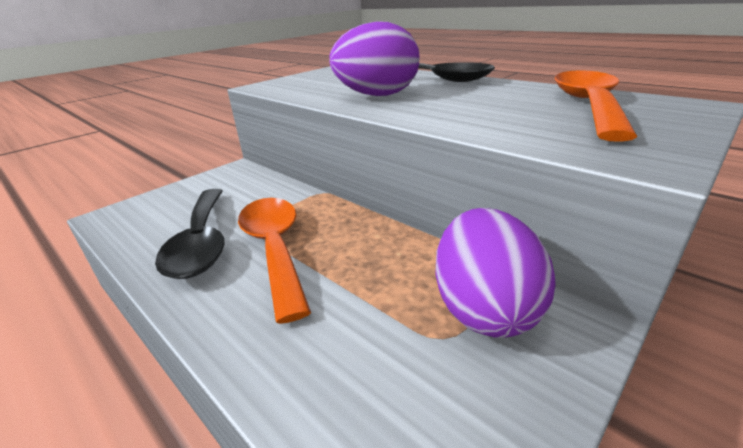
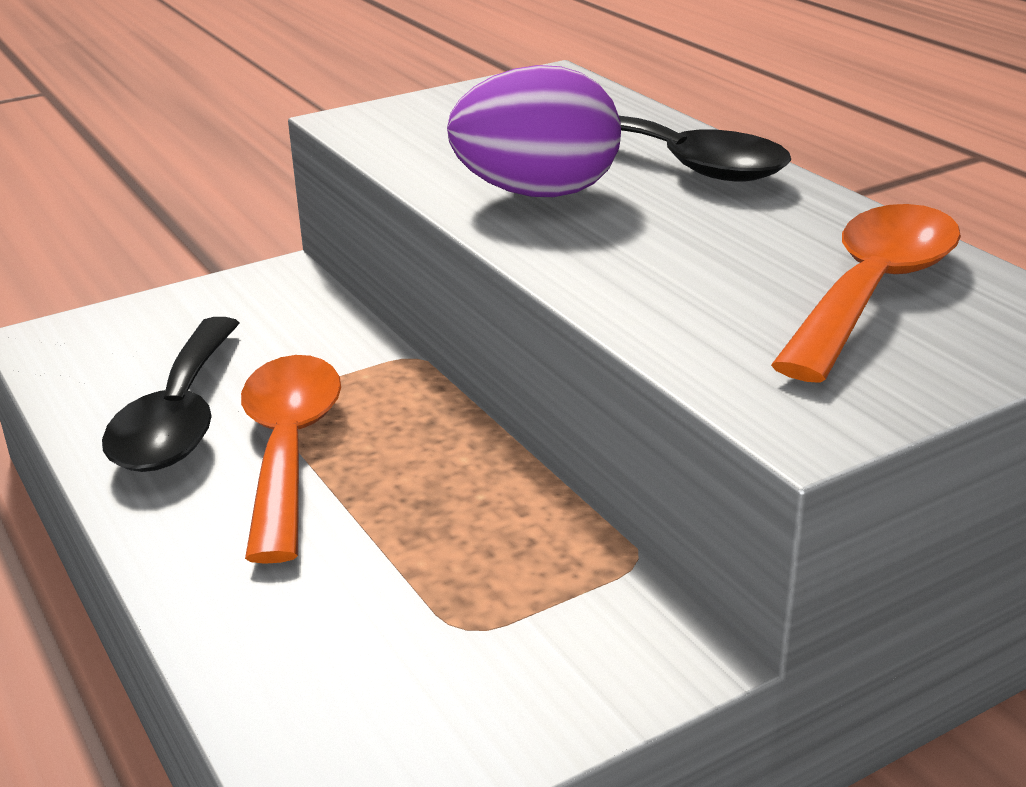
camera: 15 degrees right, 0 degrees up
purple egg [435,208,556,338] -> none

